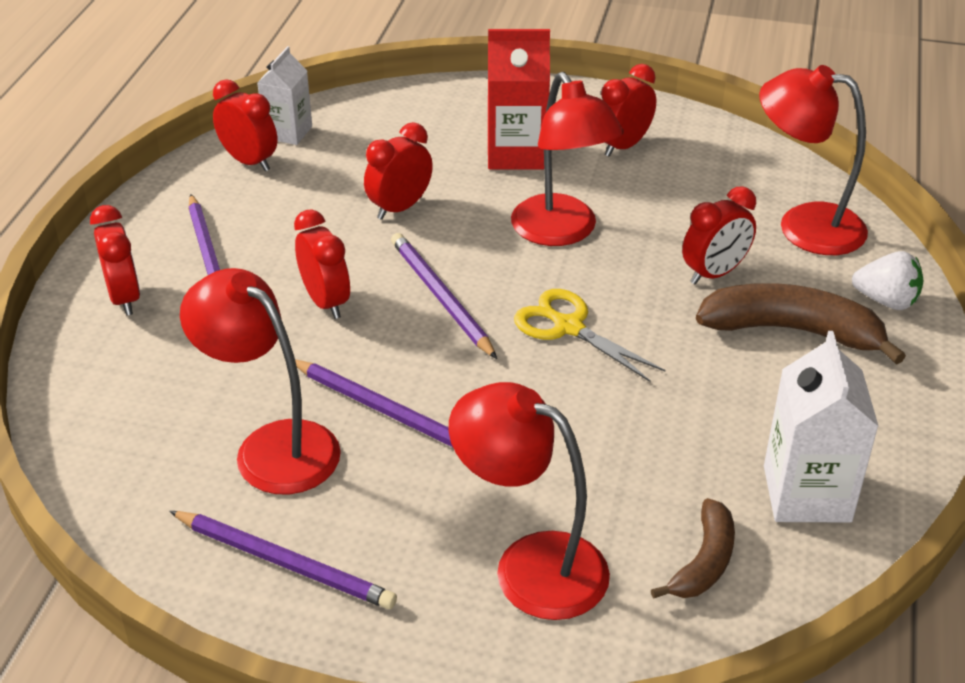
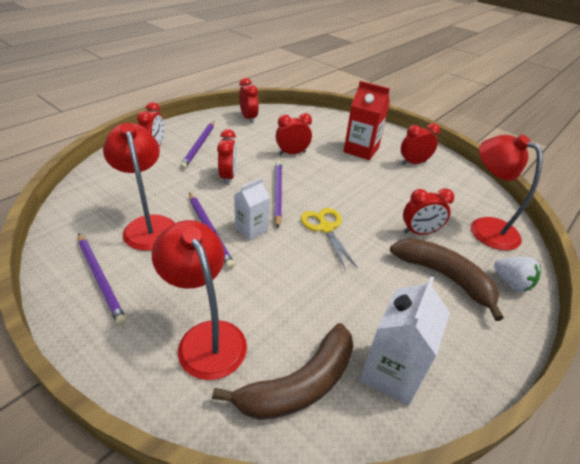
camera: 25 degrees right, 0 degrees up
white carton [257,46,312,145] -> white carton moved to [234,178,270,240]
red lamp [511,72,624,246] -> none
brown banana [651,498,735,599] -> brown banana [212,323,354,420], size x1.69

